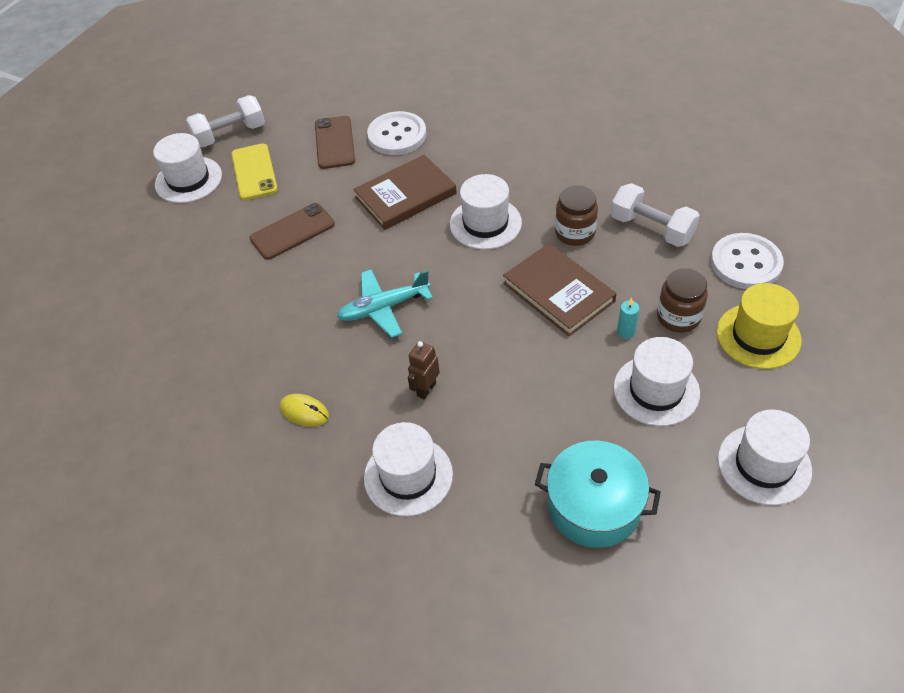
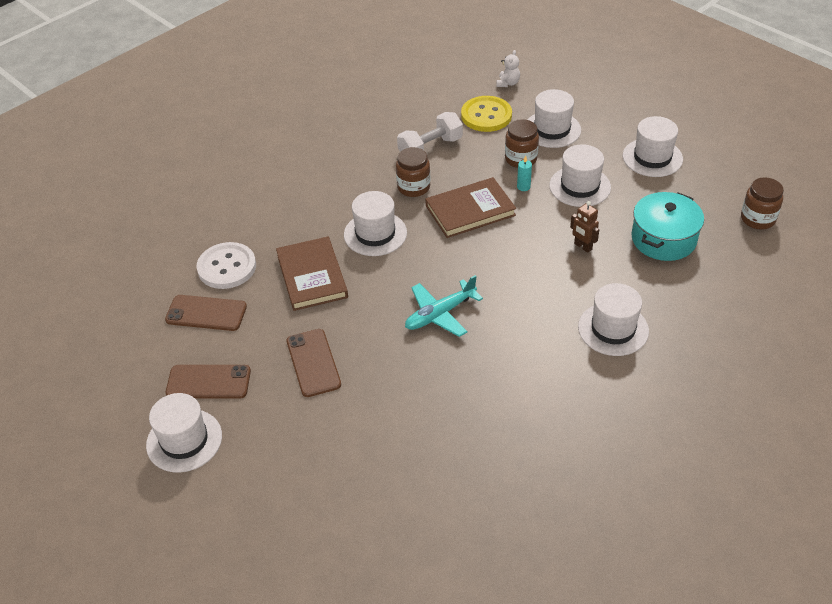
camera: 75 degrees left, 5 degrees down
white dumbbell [186,95,265,148] -> none
yellow phone [231,143,278,200] -> brown phone [166,365,251,399]
yellow mouse [280,394,329,427] -> none
turquoise plane [337,269,433,338] -> turquoise plane turned 60 degrees clockwise [405,275,483,337]
brown robot [408,341,439,400] -> brown robot moved to [570,201,599,253]
white button [711,233,784,289] -> yellow button [461,96,512,132]
yellow hat [717,283,802,369] -> white hat [527,89,581,148]
none -> white teddy bear [497,50,520,87]
none -> brown jar [741,177,784,229]

